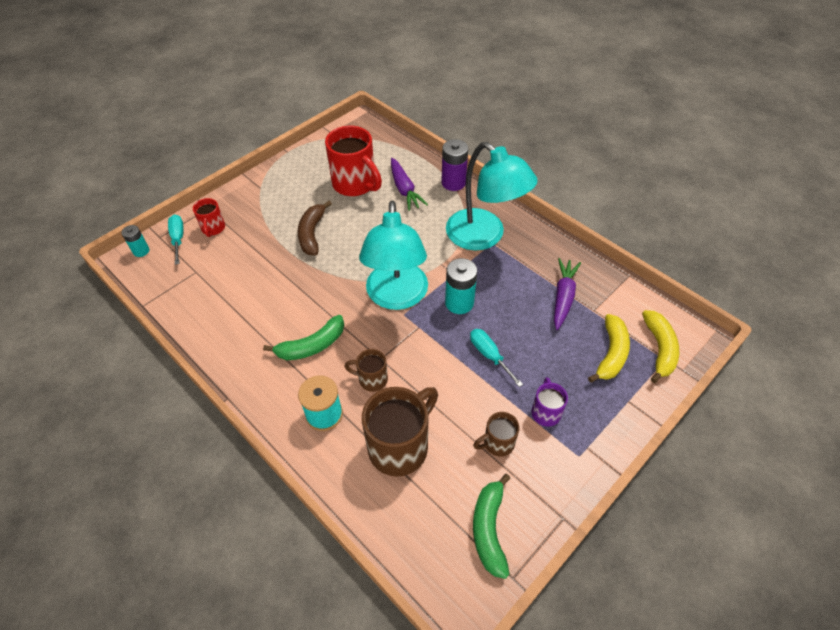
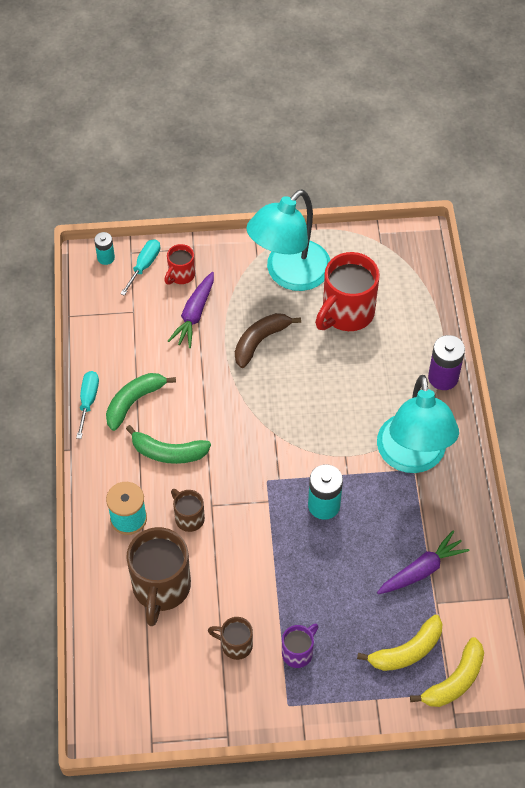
camera: 40 degrees right, 5 degrees up
red mug [325,126,382,196] -> red mug turned 45 degrees clockwise [315,252,380,331]
turquoise lamp [359,200,428,310] -> turquoise lamp moved to [246,189,330,291]
brown mug [362,387,438,477] -> brown mug turned 105 degrees clockwise [127,527,191,626]
purple carrot [391,158,428,211] -> purple carrot moved to [168,272,214,348]
turquoise screwdriver [470,329,523,387] -> turquoise screwdriver moved to [76,371,99,439]
green banana [473,474,511,579] -> green banana moved to [106,373,176,431]

